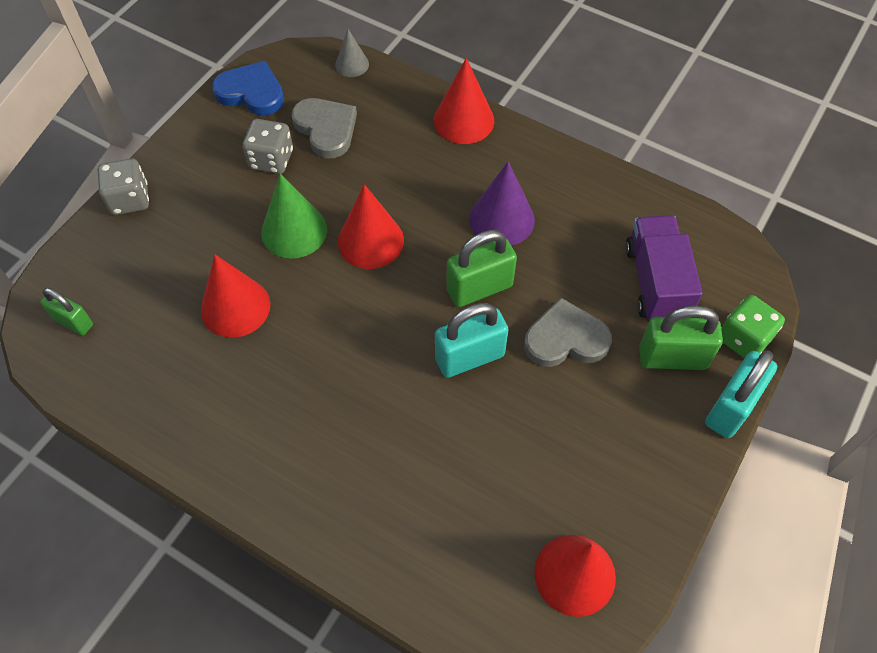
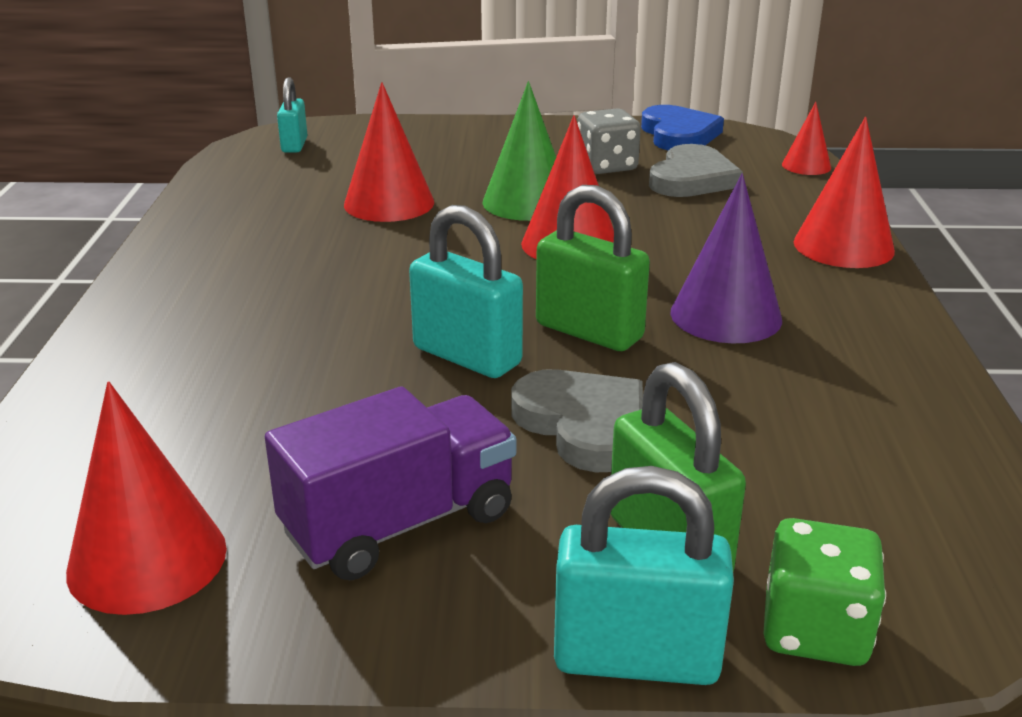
camera: 60 degrees right, 30 degrees down
green padlock [40,288,93,336] -> turquoise padlock [277,77,307,153]
grey dice [98,159,149,215] -> none
grey cone [335,29,369,77] -> red cone [782,102,831,175]
purple truck [625,215,703,320] -> purple truck moved to [265,387,516,580]

